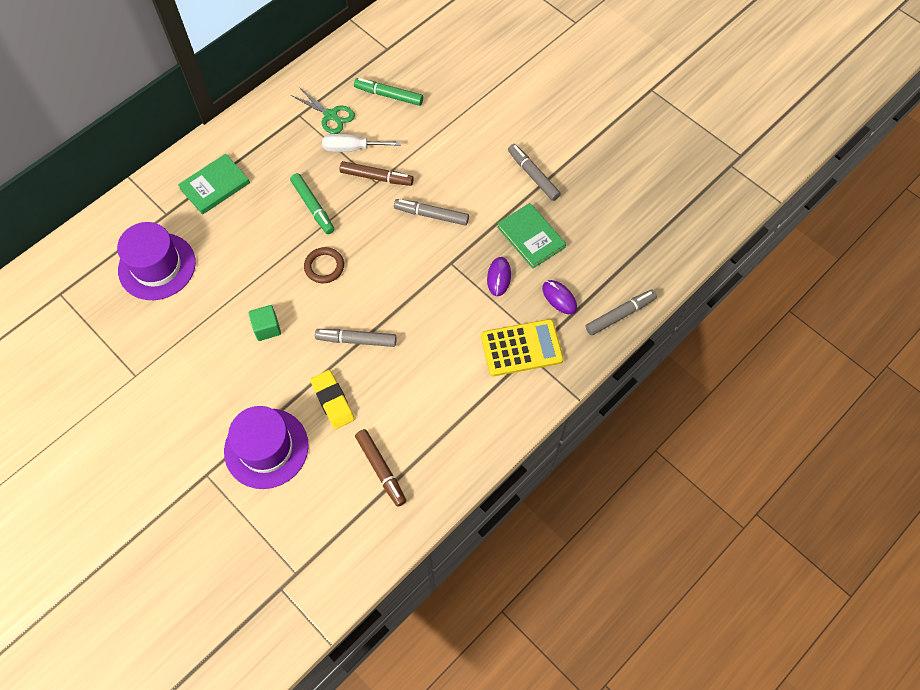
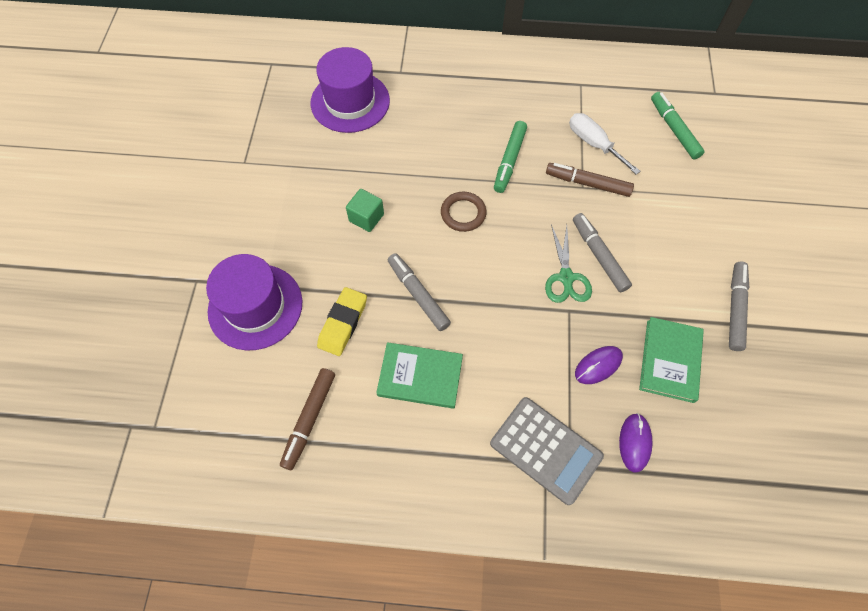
camera: 50 degrees right, 0 degrees up
green book [178,154,250,215] -> green book moved to [376,342,463,409]
green scissors [291,87,355,134] -> green scissors moved to [545,224,592,303]
brown marker [340,161,414,186] -> brown marker turned 135 degrees clockwise [546,163,634,197]
yellow calculator [481,319,564,376] -> grey calculator [490,397,604,505]
grey marker [586,290,657,335] -> none

